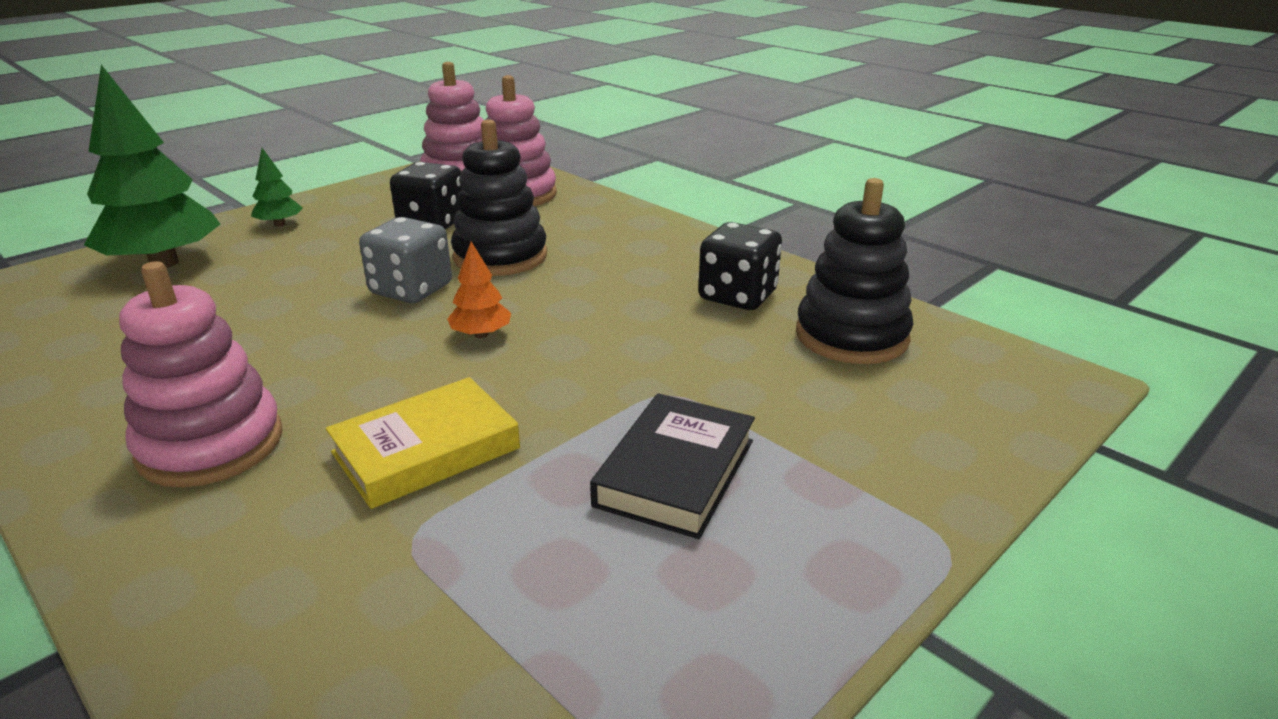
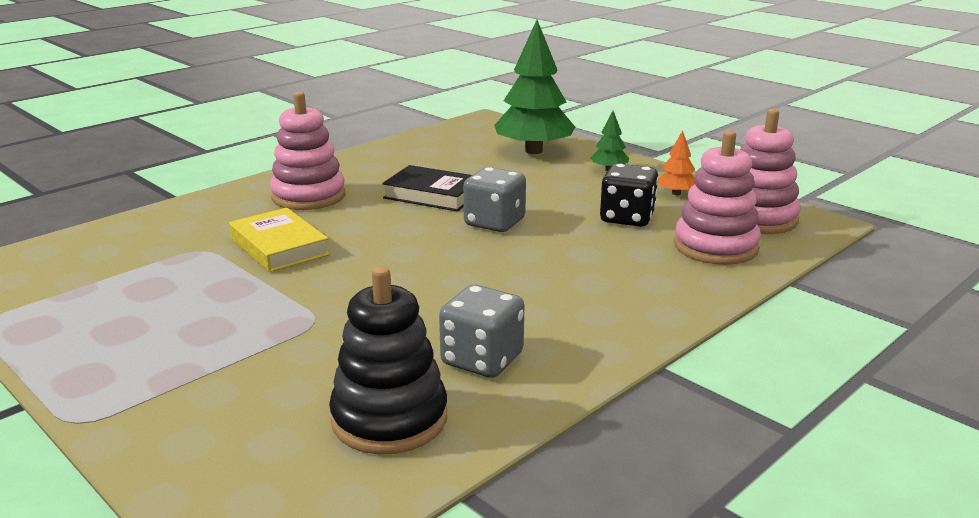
camera: 90 degrees right, 5 degrees down
orange tree [447,241,511,338] -> orange tree moved to [658,130,695,195]
black stacking toy [451,119,547,276] -> none
black book [590,393,755,539] -> black book moved to [382,165,472,212]
black dice [698,222,782,310] -> grey dice [439,285,524,378]

